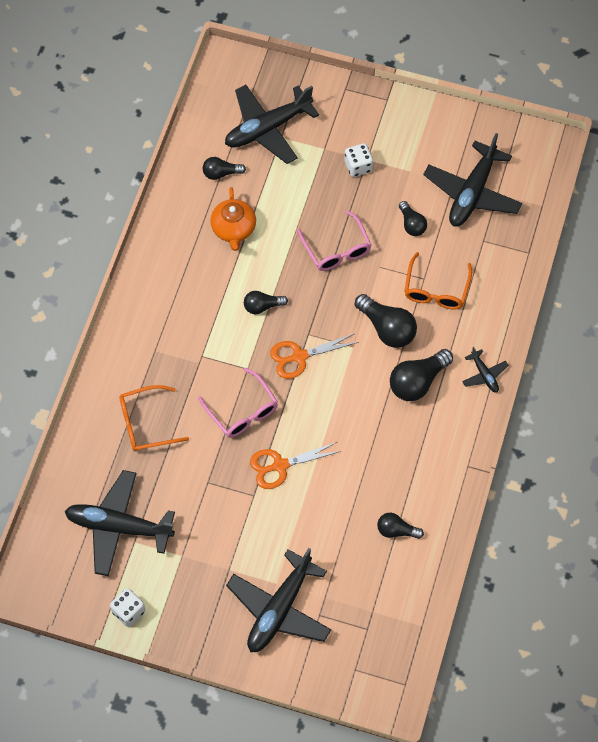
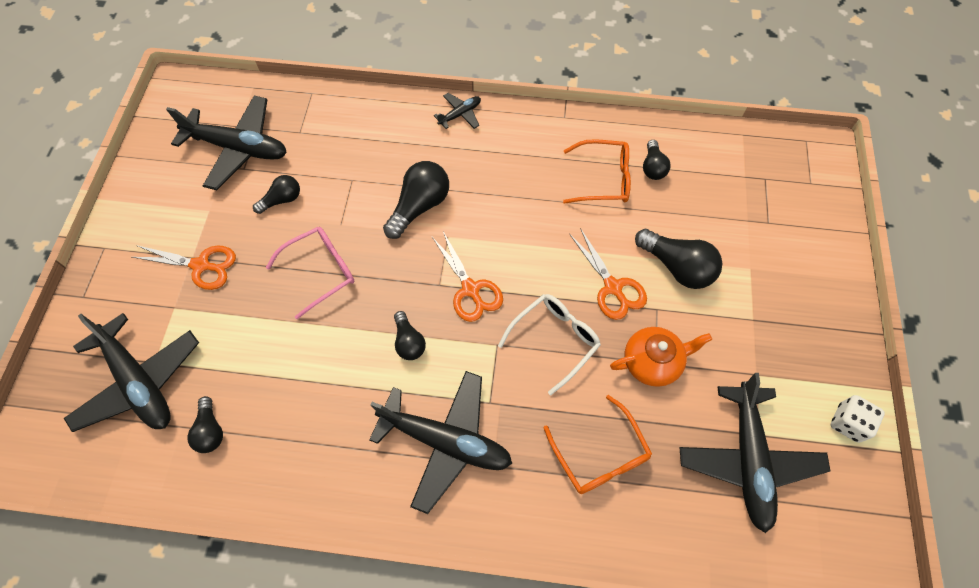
camera: 100 degrees left, 0 degrees up
pink glasses [198,368,278,438] -> white glasses [498,294,601,395]
orange teapot [210,187,256,251] -> orange teapot moved to [610,327,712,387]
black plane [226,548,331,652] -> black plane moved to [369,371,512,514]
white dice [345,143,373,177] -> orange scissors [132,245,236,290]
black light bulb [390,349,453,401] -> black light bulb moved to [635,229,723,289]
orange glasses [404,252,472,309] -> orange glasses moved to [563,139,631,204]

